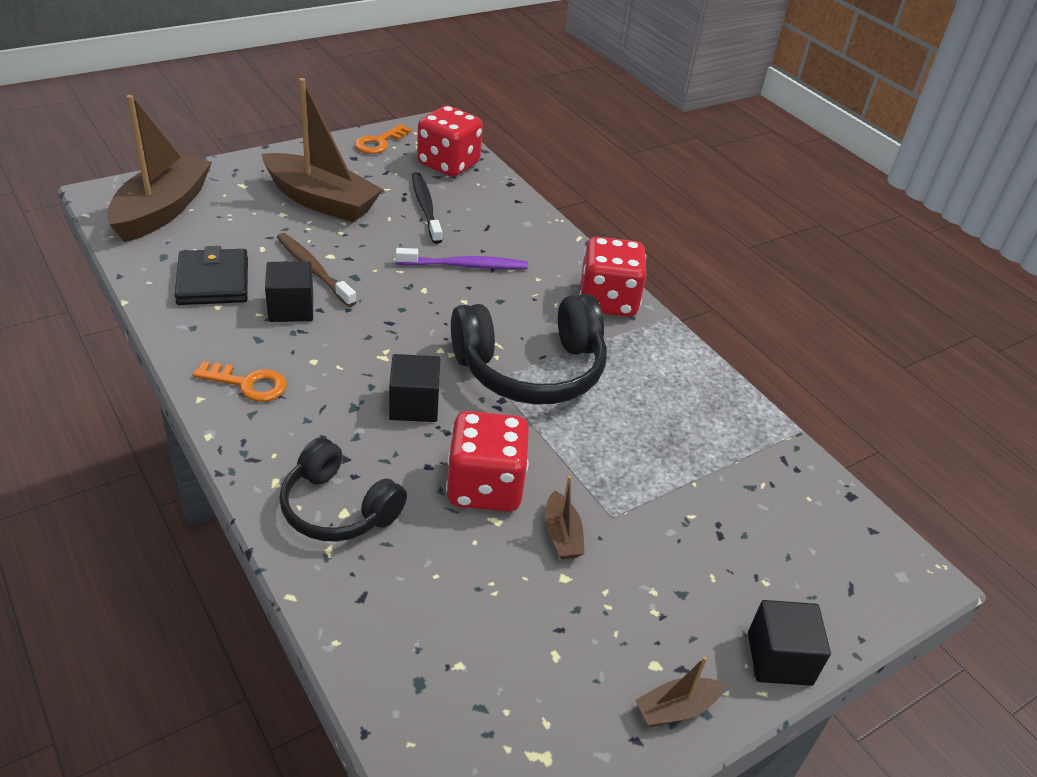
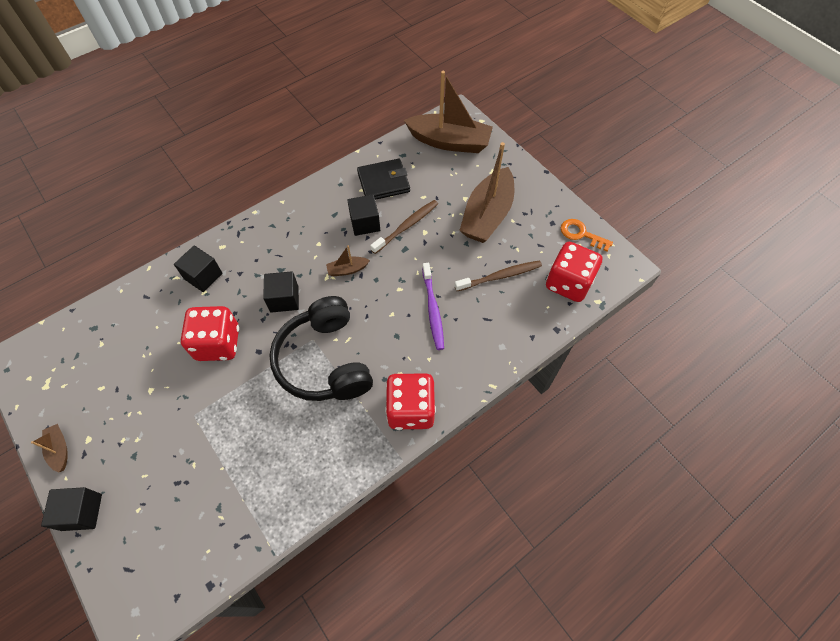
camera: 90 degrees right, 20 degrees up
orange key [193,361,287,402] -> none
black headphones [279,437,407,542] -> black cube [174,245,223,292]
black toothbrush [412,172,442,244] -> brown toothbrush [454,260,542,291]
brown boat [545,476,585,559] -> brown boat moved to [326,245,370,277]

